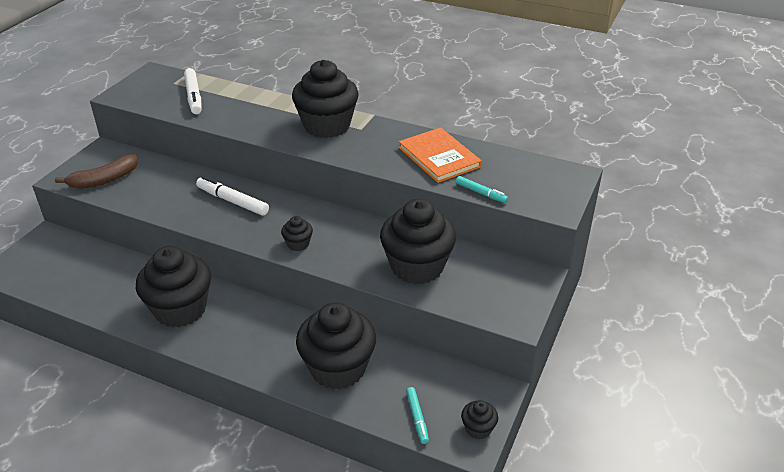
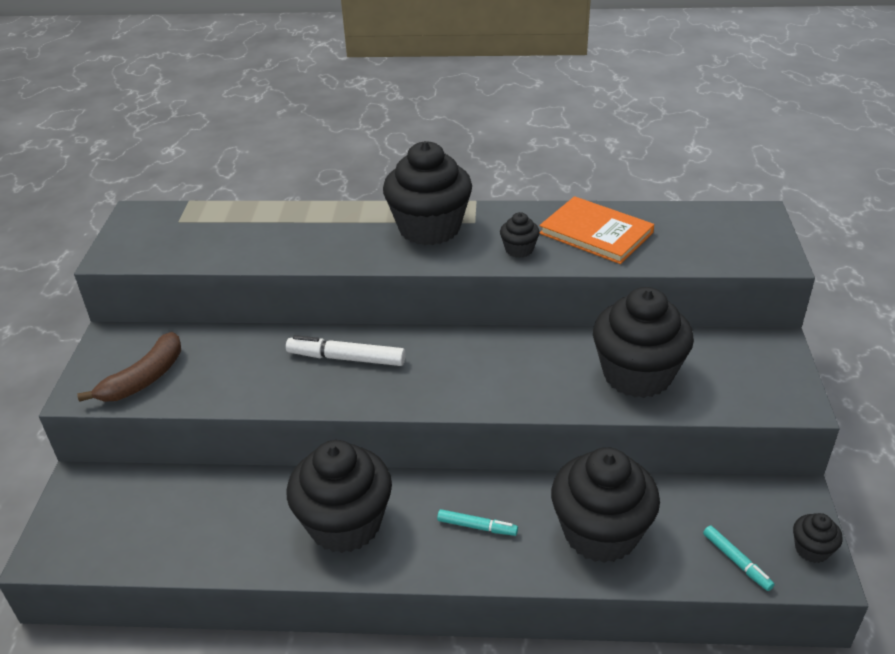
camera: 20 degrees left, 0 degrees up
white marker [184,68,202,114] -> none
black cupcake [281,216,313,251] -> black cupcake moved to [500,212,540,258]
turquoise marker [456,176,508,203] -> turquoise marker moved to [437,509,518,536]

